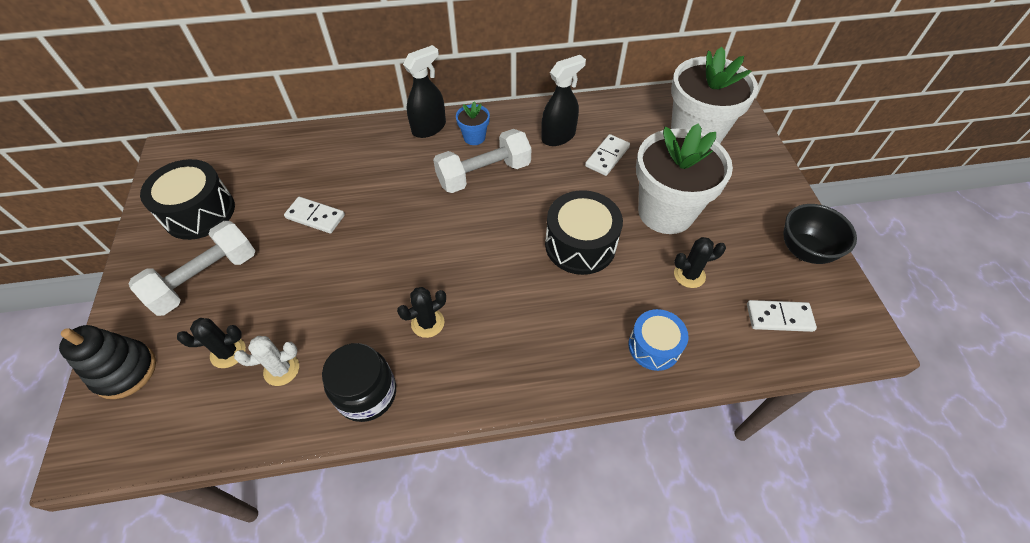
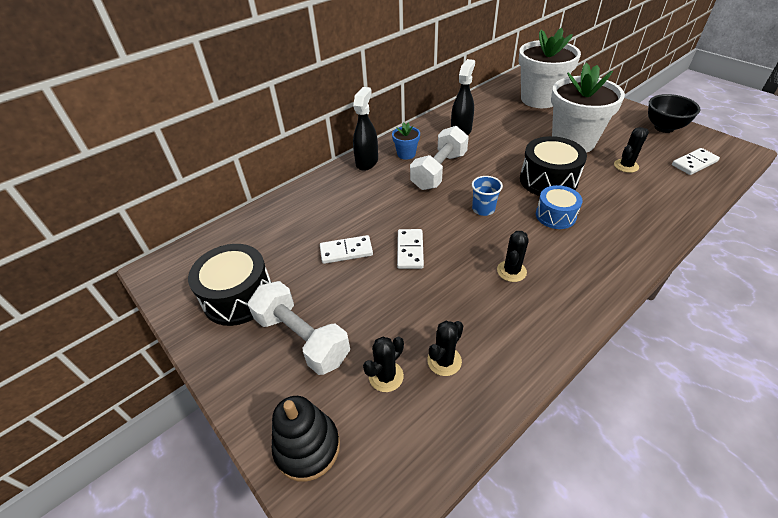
camera: 30 degrees left, 10 degrees down
white dumbbell [129,221,255,316] -> white dumbbell turned 60 degrees counterclockwise [248,281,350,375]
white cactus [234,336,299,386] -> black cactus [427,321,463,376]
black jar [322,343,396,422] -> none
white domino [585,134,630,176] -> white domino moved to [397,229,424,269]
blue drum [629,309,689,371] -> blue drum moved to [536,185,583,229]
none -> blue cup [472,176,503,216]

